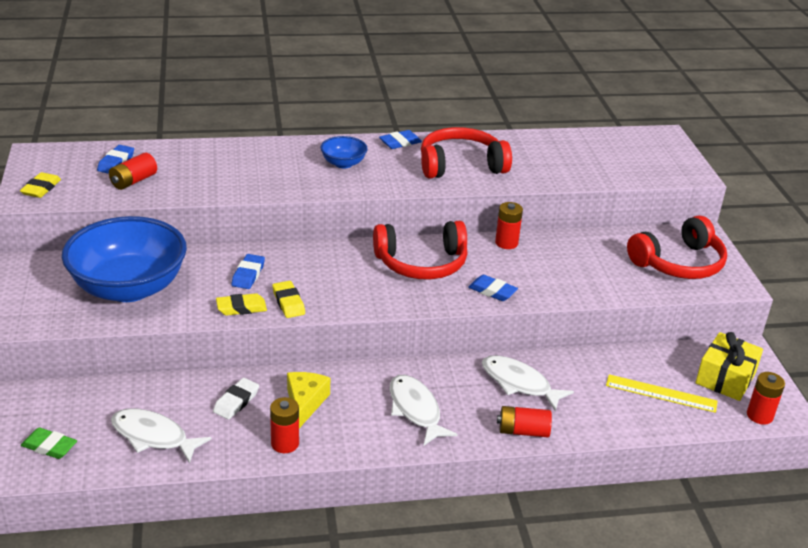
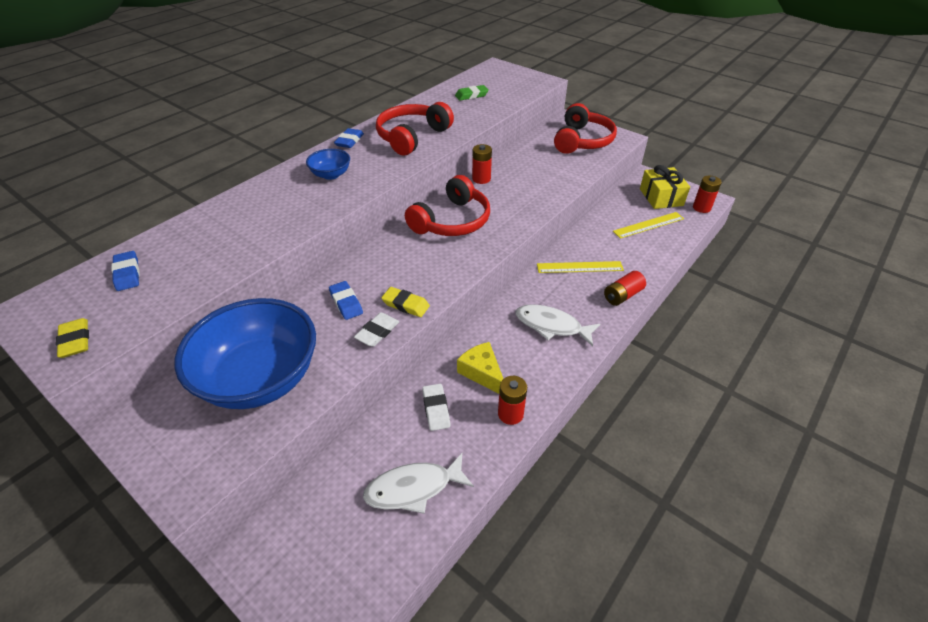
camera: 40 degrees left, 10 degrees up
green eraser [21,427,77,459] -> green eraser moved to [455,85,489,101]
red battery [109,152,157,190] -> none
yellow eraser [216,293,267,315] -> white eraser [354,312,400,347]
blue eraser [468,275,518,301] -> none
white fish [482,355,574,411] -> yellow ruler [537,261,624,273]

